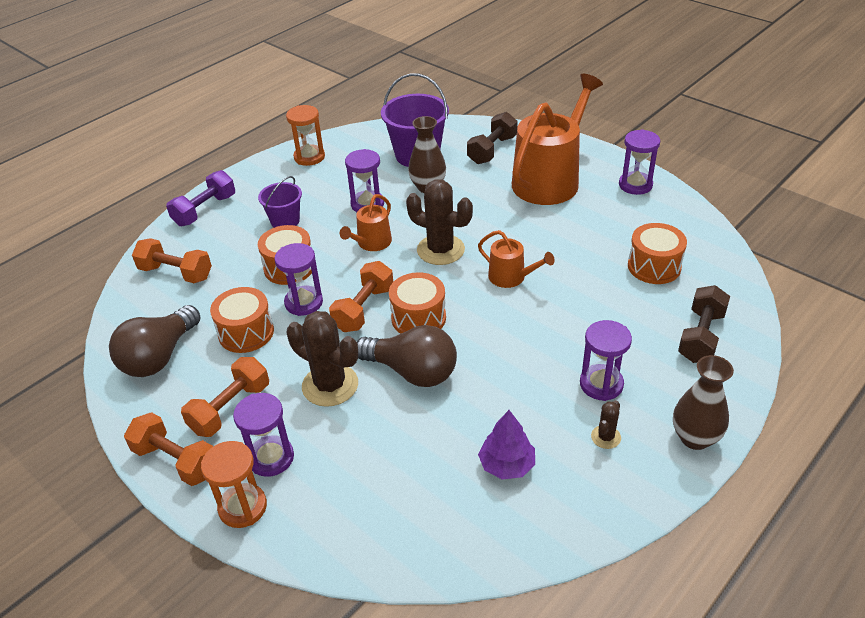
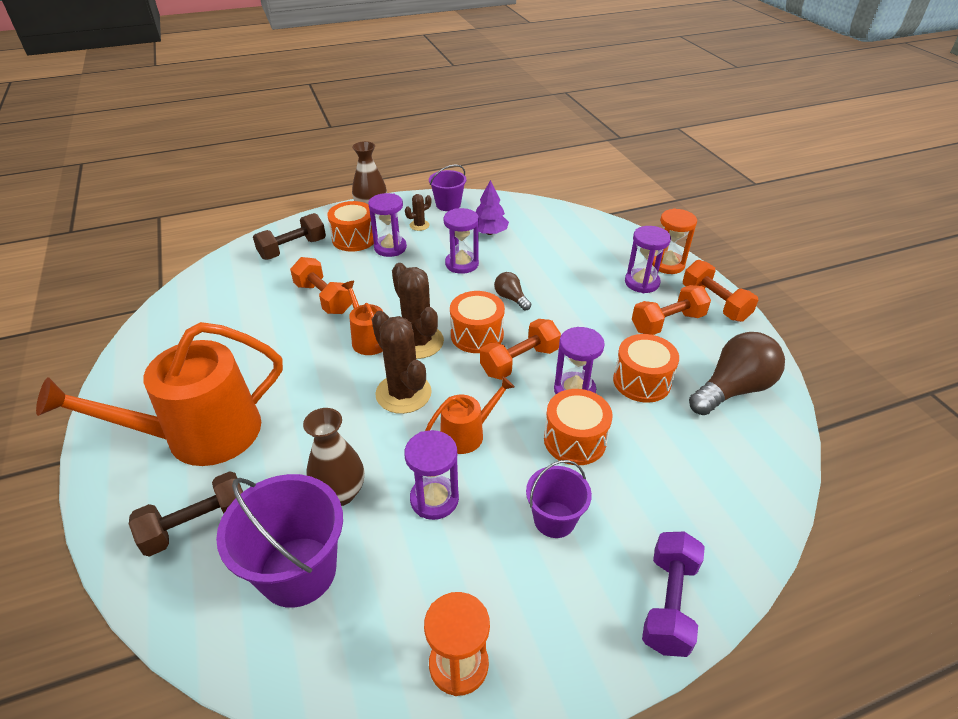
camera: 155 degrees left, 0 degrees up
orange dumbbell [132,238,212,283] -> orange dumbbell moved to [290,257,352,314]
purple dumbbell [166,170,235,226] -> purple dumbbell turned 45 degrees counterclockwise [642,532,705,657]
brown cactus [287,311,358,407] -> brown cactus moved to [392,263,444,359]
brown light bulb [357,325,457,387] -> brown light bulb [494,272,531,311], size x0.51
purple hourglass [619,129,660,195] -> purple hourglass moved to [444,208,479,274]
orange drum [628,223,687,284] -> orange drum moved to [327,201,374,252]
none -> purple bucket [429,164,466,211]

